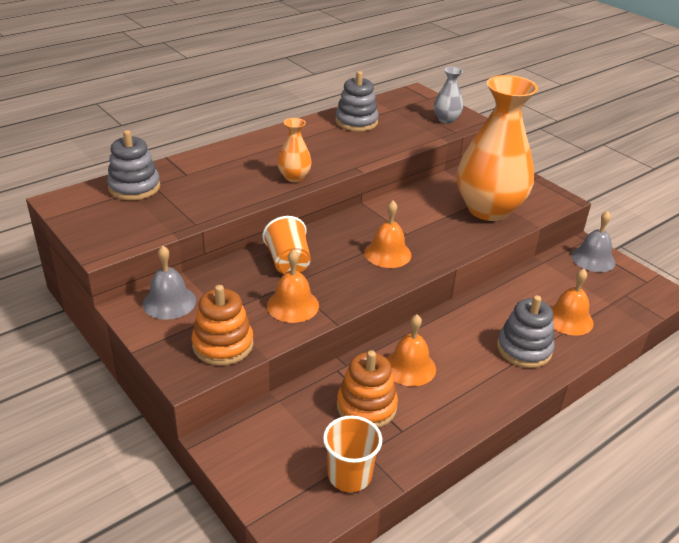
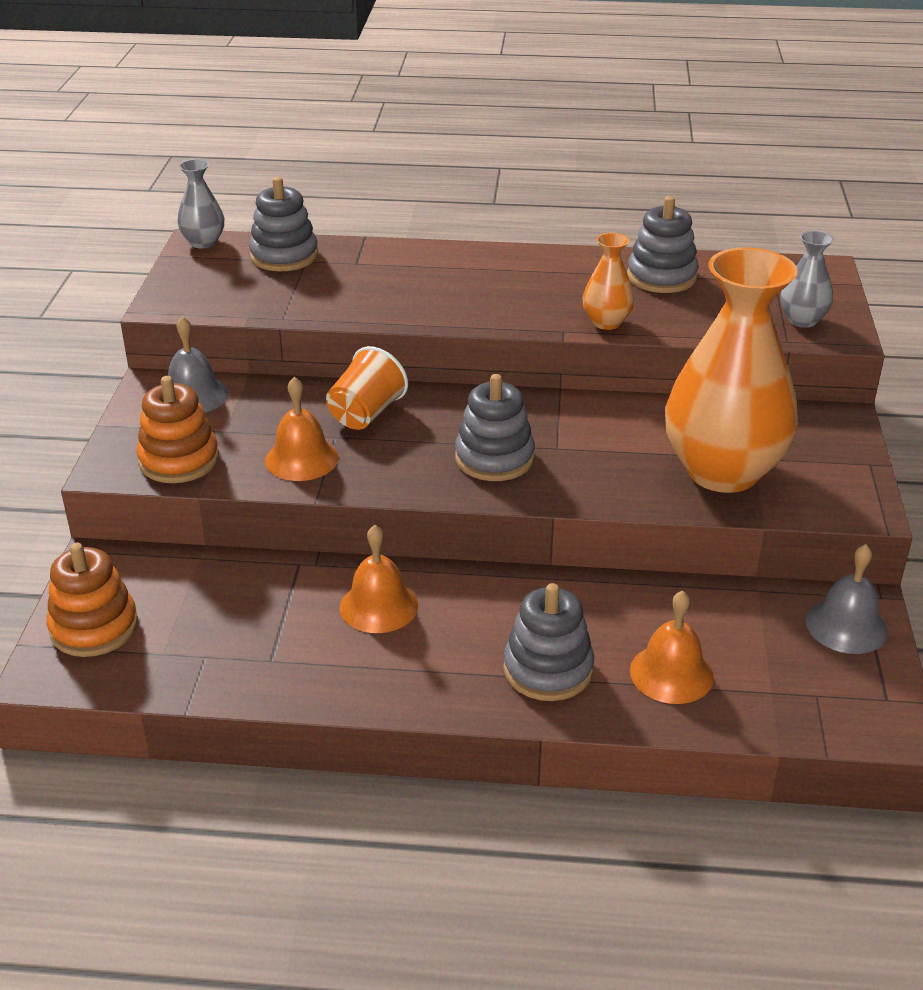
camera: 45 degrees right, 0 degrees up
orange vase [277,118,312,182] -> orange vase moved to [583,233,634,330]
orange cup [323,416,382,492] -> none
orange stacking toy [337,350,398,428] -> orange stacking toy moved to [47,543,138,657]
orange bell [364,201,412,268] -> grey stacking toy [455,374,535,481]
none -> grey vase [177,159,224,249]

